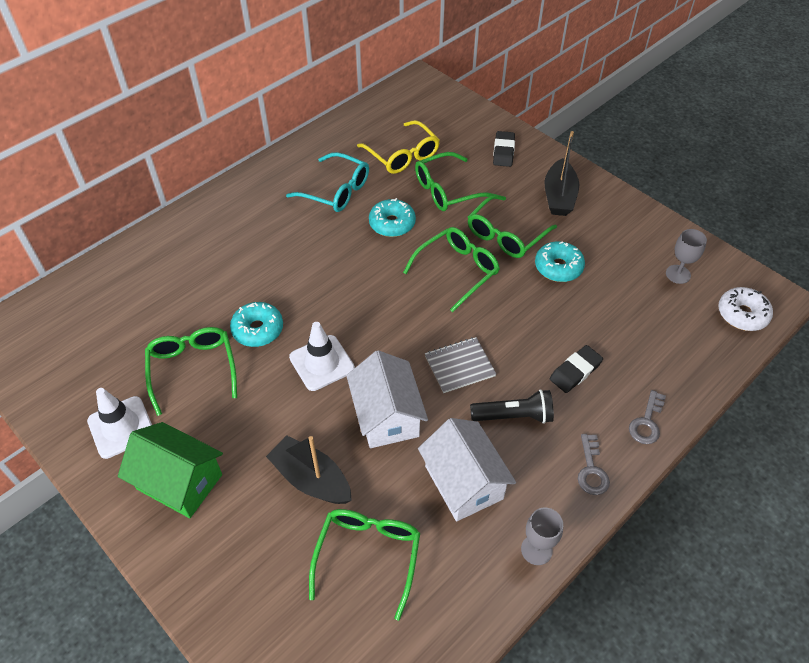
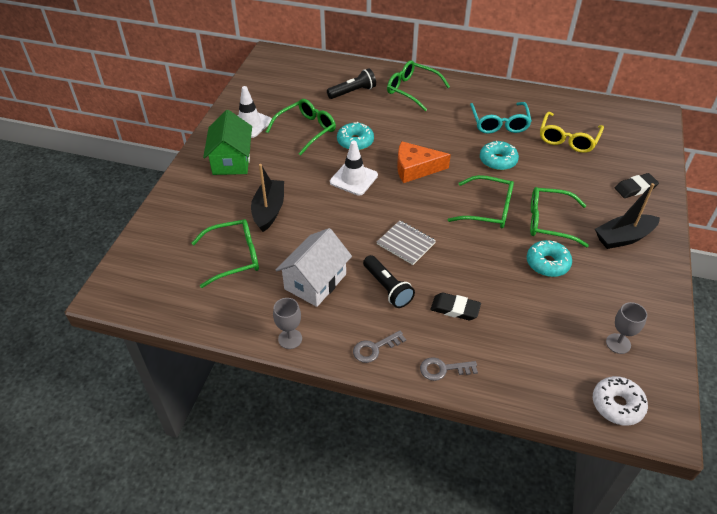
camera: 60 degrees right, 5 degrees down
white house [346,350,428,448] -> none
green glasses [415,152,496,211] -> green glasses moved to [387,60,450,111]
none -> black flashlight [327,68,376,99]
none -> orange cheese [397,141,451,183]

